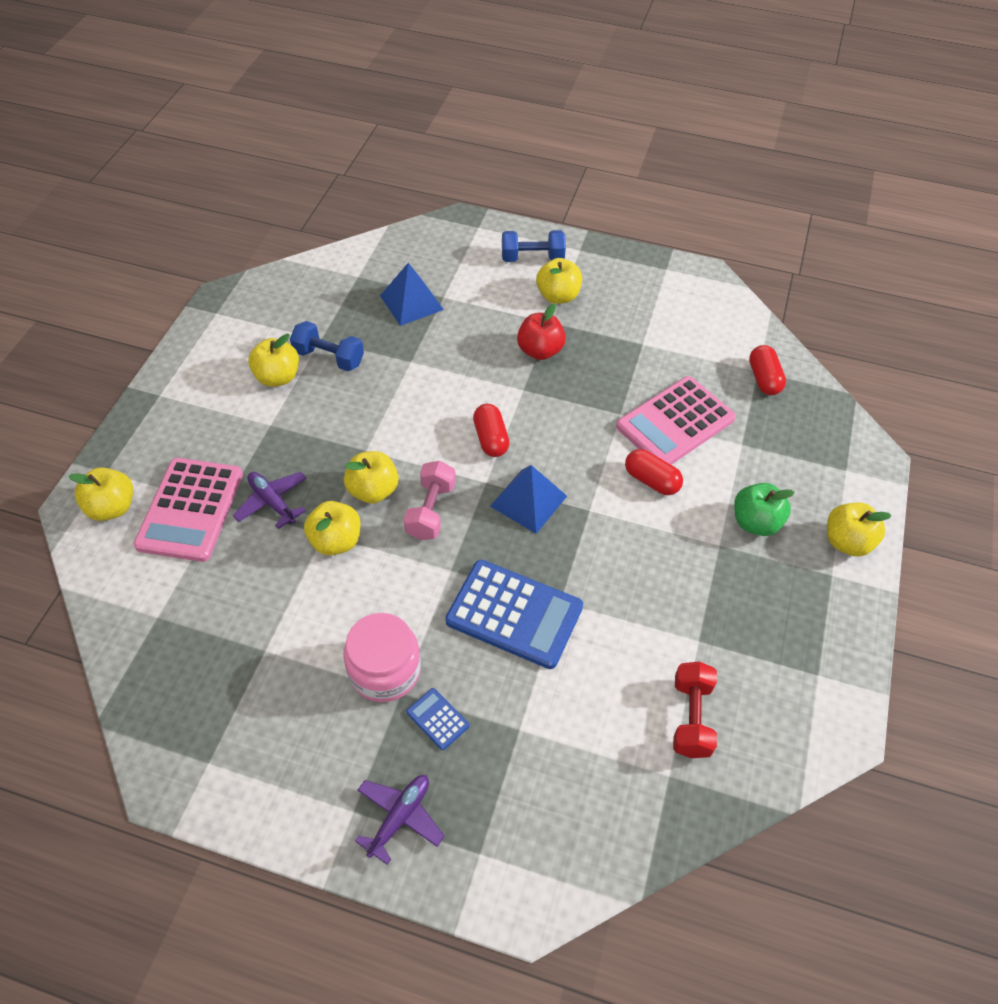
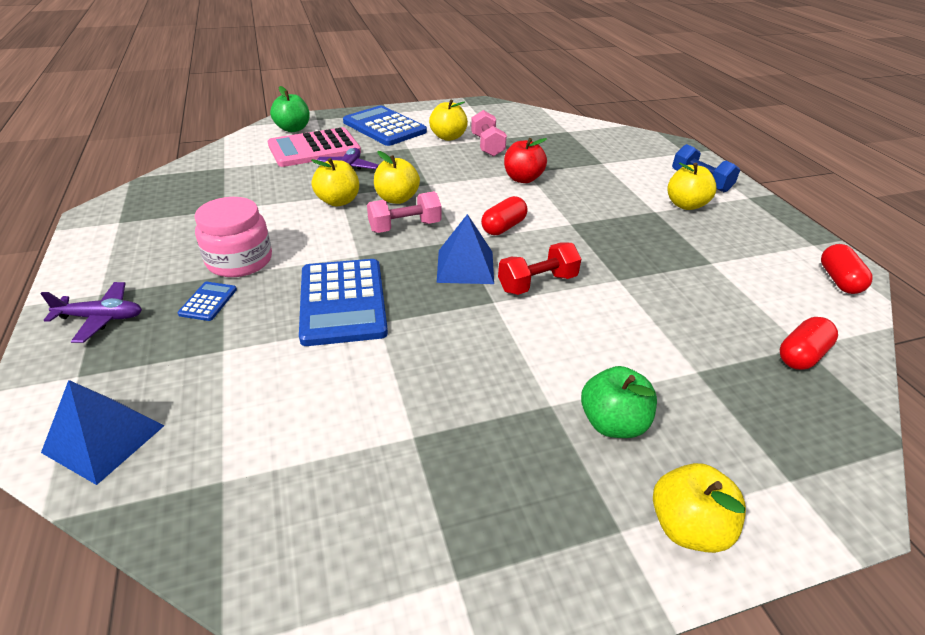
camera: 55 degrees right, 15 degrees down
yellow apple [69,467,133,521] -> green apple [270,86,310,132]
blue dumbbell [290,321,364,371] -> pink dumbbell [471,110,507,157]
blue pyramid [380,263,444,326] -> blue pyramid moved to [41,380,165,485]
red apple [517,304,566,360] -> red apple moved to [504,138,547,183]
pink calculator [616,376,736,465] -> none
red capsule [625,449,683,495] -> red capsule moved to [821,244,873,294]
red dumbbell [673,662,717,758] -> red dumbbell moved to [498,243,581,295]
none -> blue calculator [343,106,427,146]

